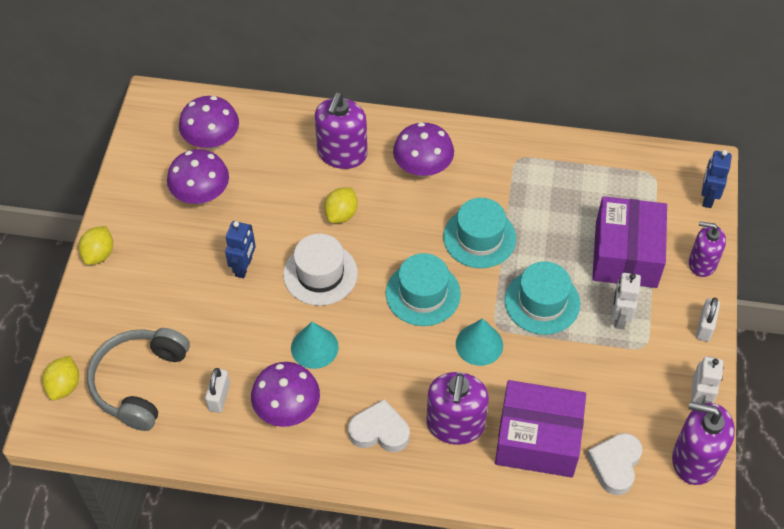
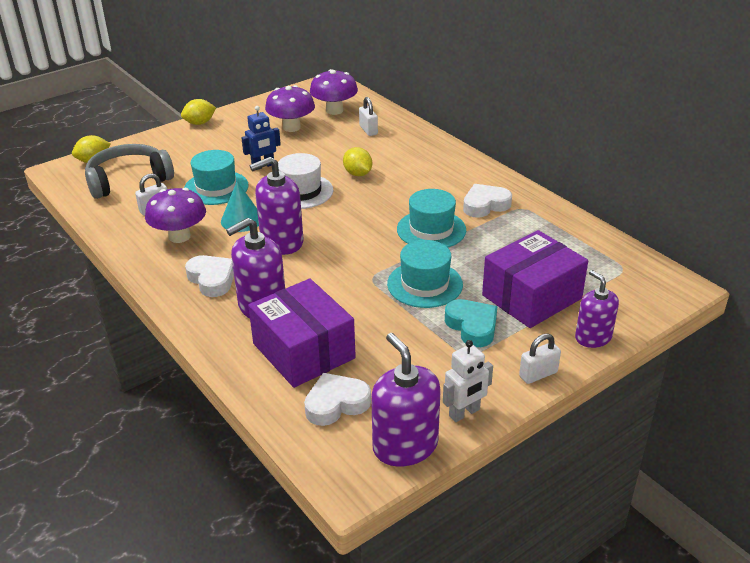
camera: 45 degrees right, 20 degrees down
purple soap dispenser [315,93,367,169] -> purple soap dispenser moved to [250,157,303,255]
yellow lemon [324,188,358,223] -> yellow lemon turned 75 degrees clockwise [343,147,372,176]
turquoise hat [386,253,461,326] -> turquoise hat moved to [184,150,249,205]
purple mushroom [393,122,454,177] -> none
turquoise cone [456,318,503,366] -> none
white robot [612,273,641,330] -> turquoise heart [445,299,497,347]
blue robot [701,150,732,208] -> none
none -> white padlock [359,97,378,136]
none -> white heart [463,184,512,218]

